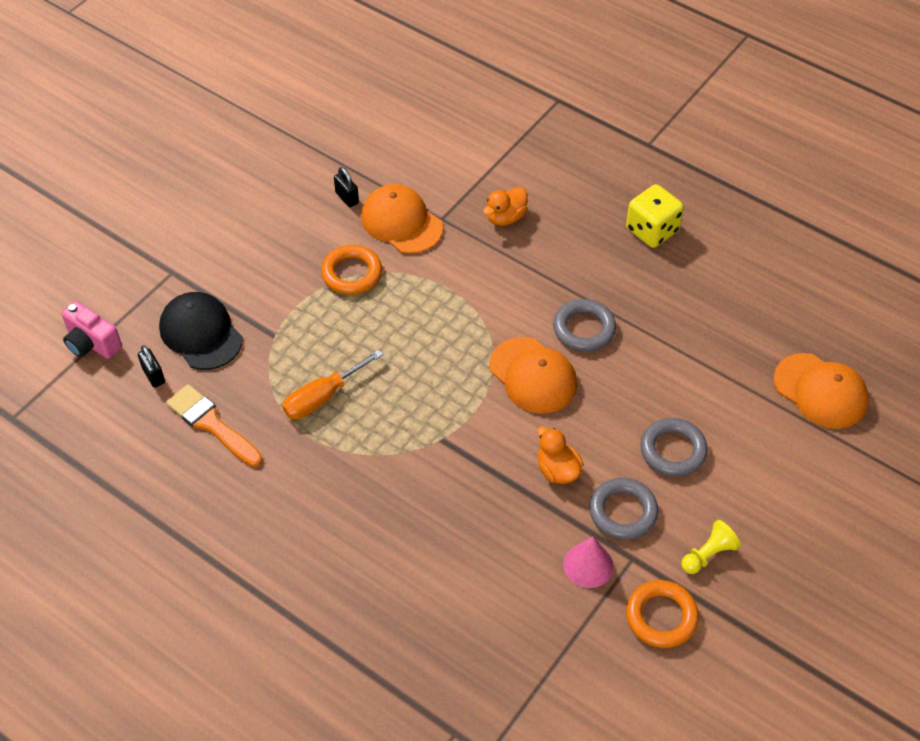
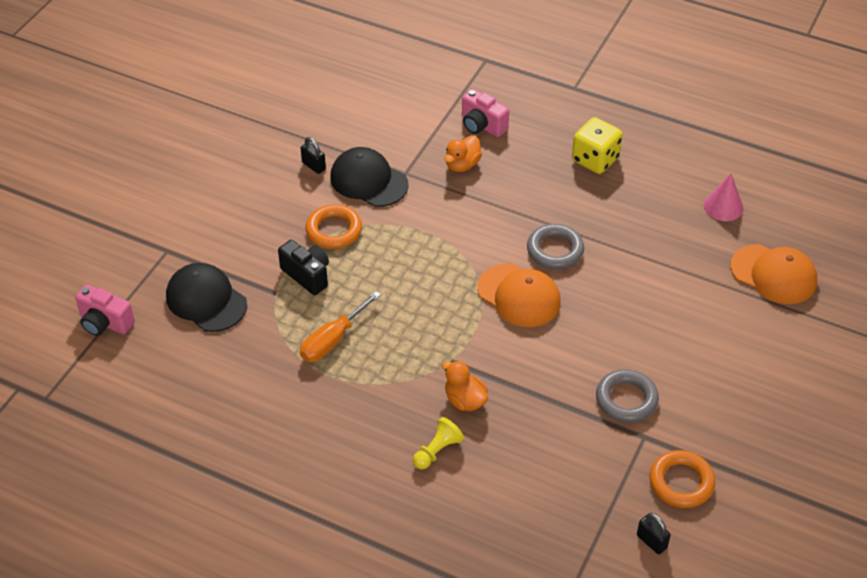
camera: 10 degrees left, 5 degrees down
black padlock [138,345,165,388] -> black padlock moved to [637,513,671,555]
orange brush [166,384,263,467] -> none
orange cap [361,184,443,254] -> black cap [330,147,409,207]
orange duck [537,426,583,484] -> orange duck moved to [442,361,488,411]
pink cone [563,537,614,588] -> pink cone moved to [704,174,743,221]
grey ring [640,418,708,477] -> none
yellow pawn [681,520,741,574] -> yellow pawn moved to [413,417,464,469]
none -> black camera [278,240,329,295]
none -> pink camera [462,89,509,137]

